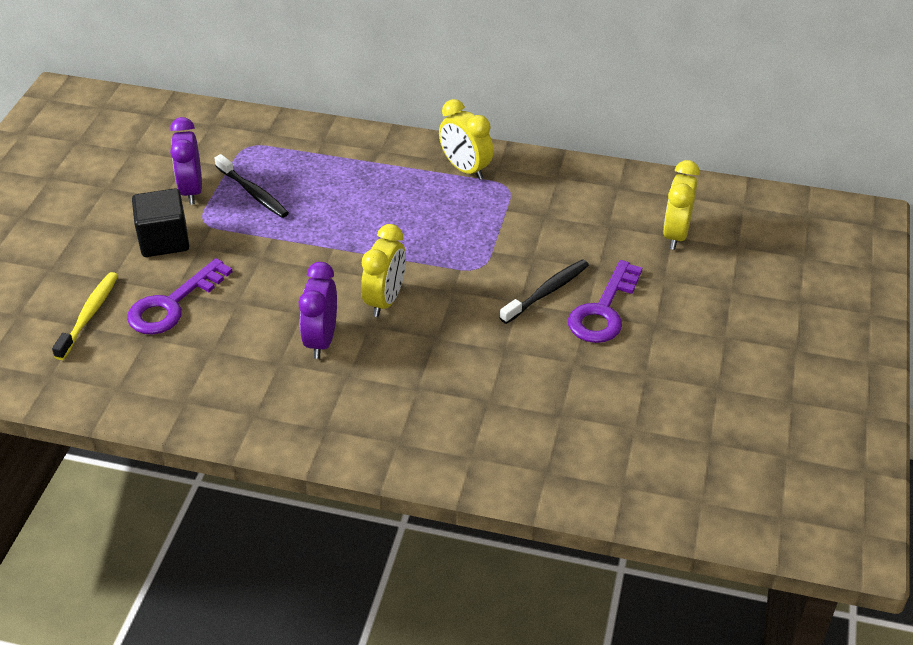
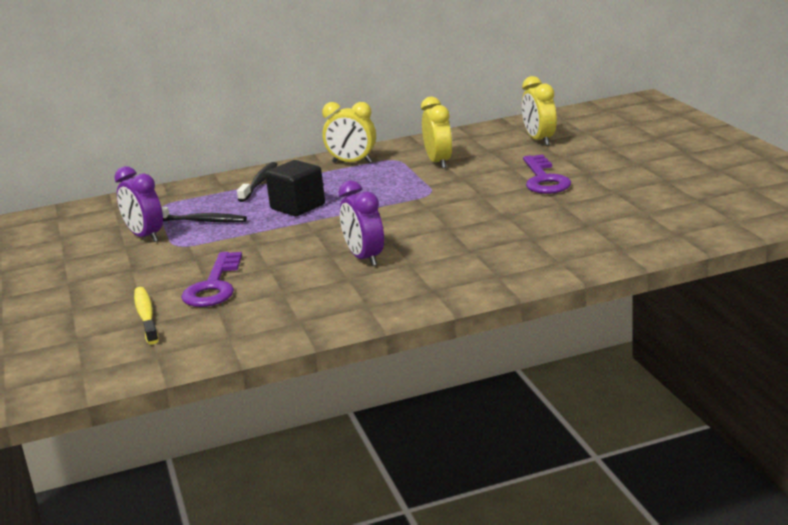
camera: 30 degrees left, 20 degrees down
black cube [132,188,189,257] -> black cube moved to [265,160,325,216]
yellow clock [361,224,406,317] -> yellow clock moved to [421,97,453,169]
black toothbrush [500,259,589,324] -> black toothbrush moved to [237,162,278,202]

